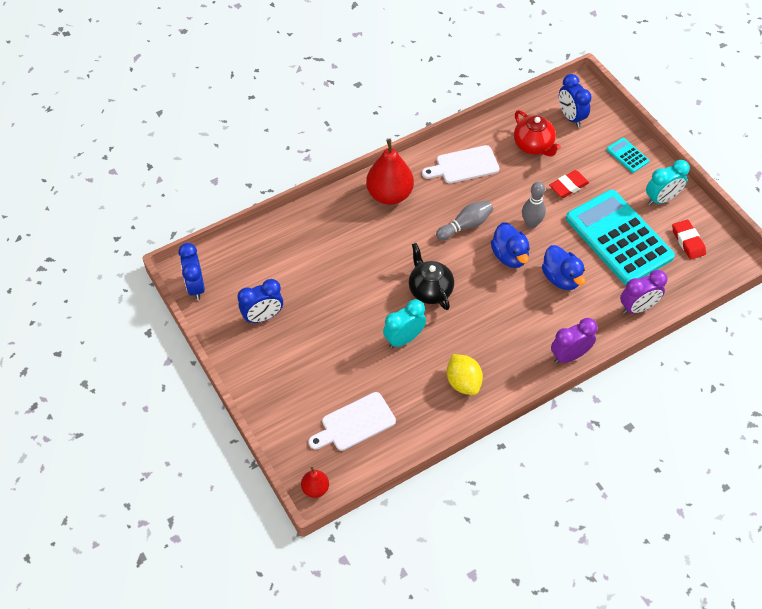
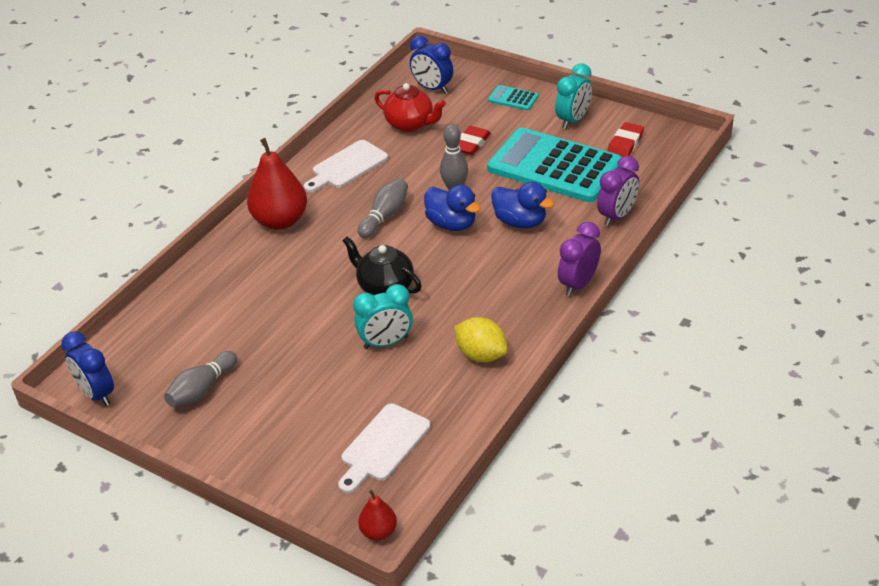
camera: 25 degrees left, 15 degrees down
blue clock [237,279,283,323] -> grey bowling pin [164,351,237,407]
turquoise clock [383,299,426,349] -> turquoise clock turned 135 degrees counterclockwise [353,284,413,349]
red eraser [672,220,706,259] -> red eraser turned 75 degrees clockwise [607,122,644,157]

